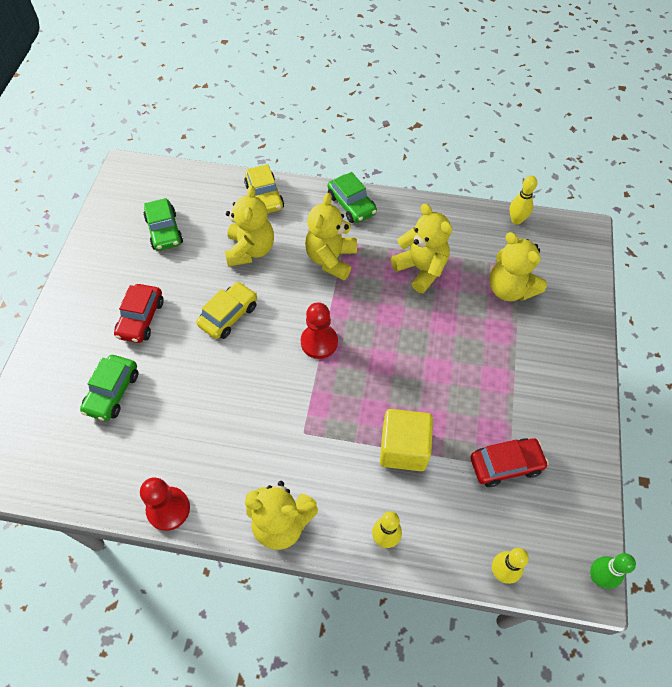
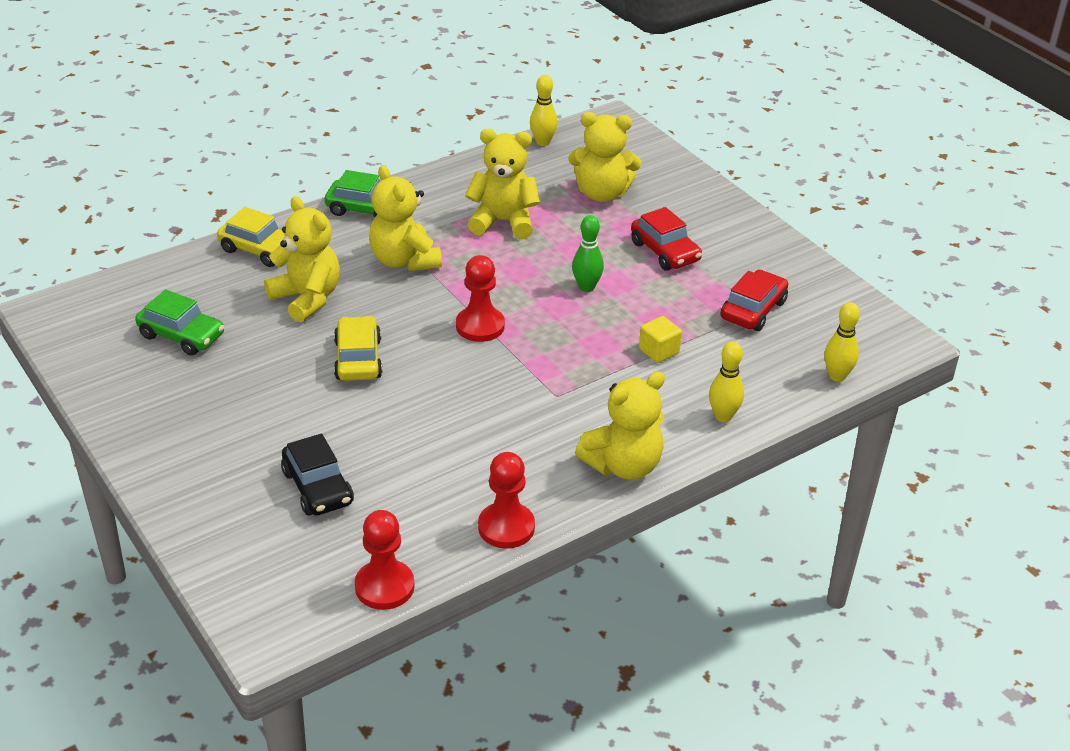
camera: 45 degrees left, 20 degrees down
green car [80,355,138,421] -> black car [281,433,354,516]
red car [114,284,164,343] -> red car moved to [631,207,702,271]
yellow cube [380,409,433,471] -> yellow cube [639,316,682,363], size x0.55
green bowling pin [590,553,636,589] -> green bowling pin moved to [572,215,604,292]
none -> red pawn [355,510,415,610]

